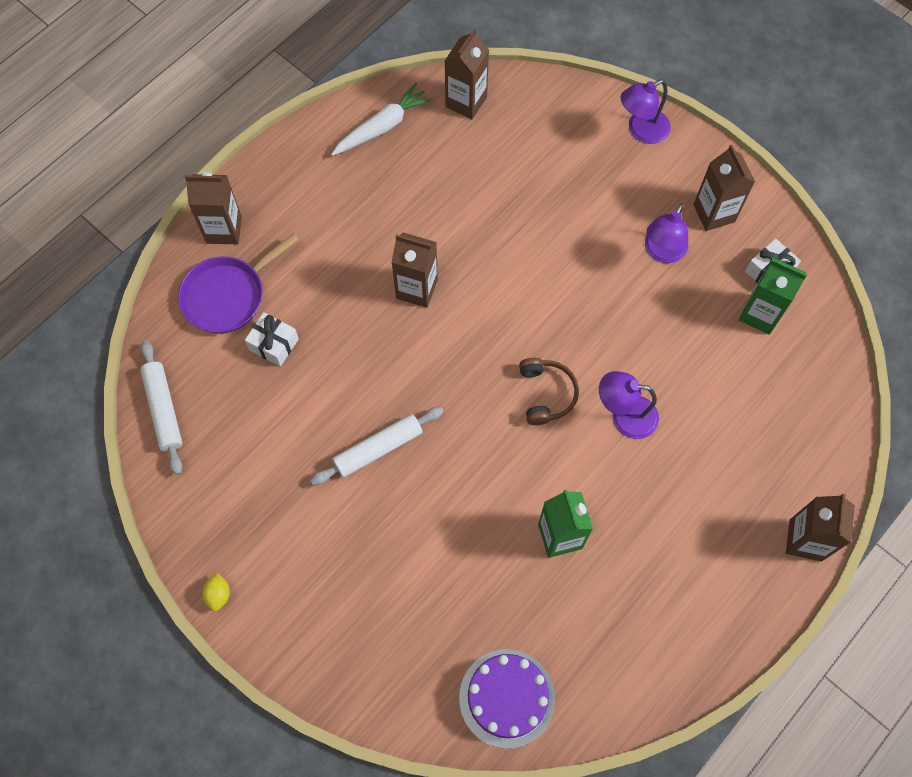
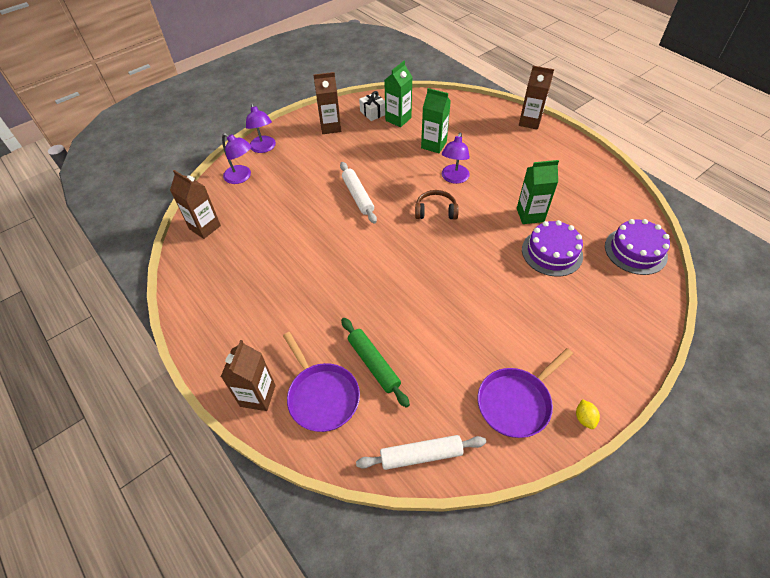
camera: 80 degrees left, 15 degrees down
yellow lemon [202,572,230,612] -> yellow lemon turned 75 degrees clockwise [576,399,600,429]
white gift [245,312,299,367] -> green rolling pin [341,318,410,408]
white rolling pin [310,407,444,485] -> white rolling pin moved to [340,162,377,223]
white carrot [331,83,433,156] -> none
brown carton [391,233,438,308] -> none
purple lamp [645,203,688,263] -> purple lamp moved to [222,133,252,184]
none -> green carton [421,88,451,153]
none -> purple pan [478,348,573,438]
none -> purple cake [522,220,583,277]

